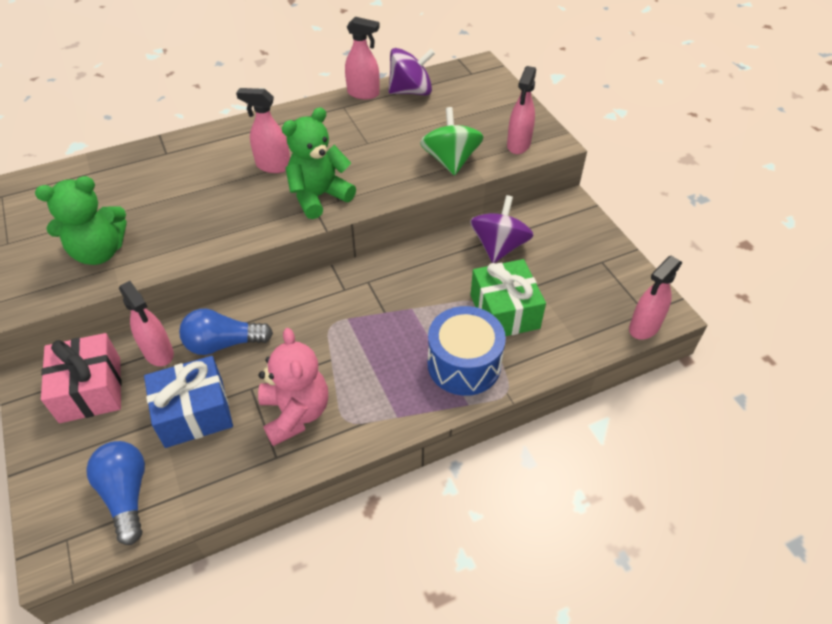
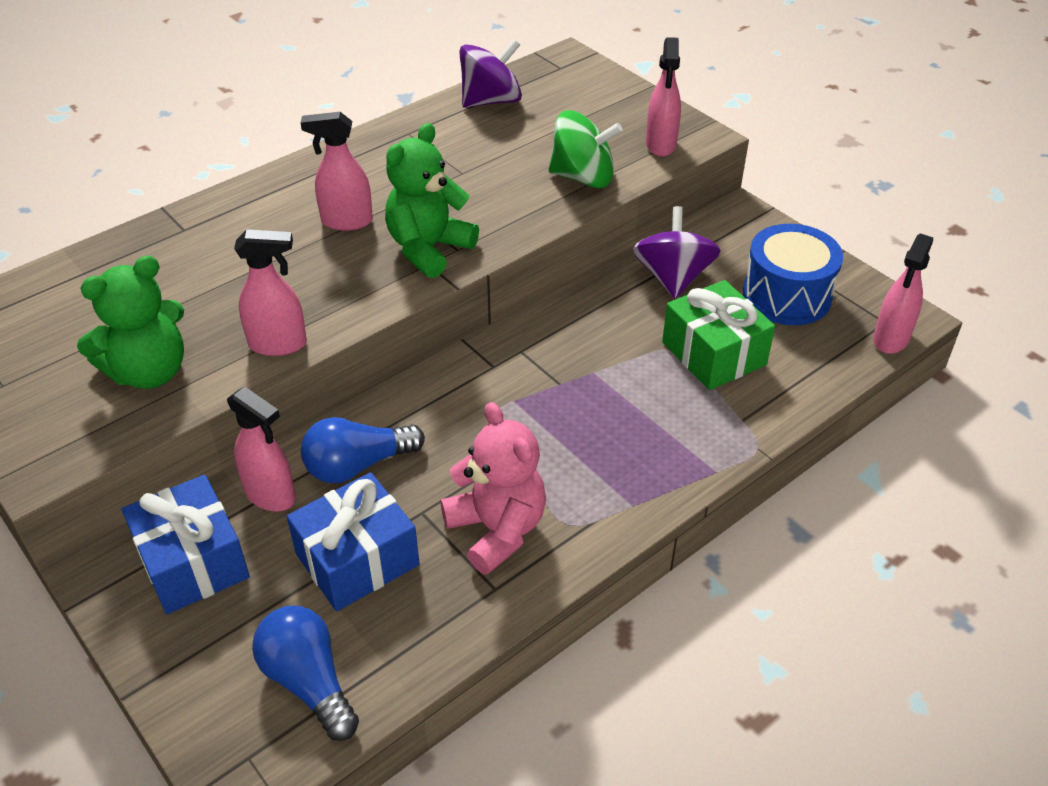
camera: 15 degrees left, 5 degrees down
pink gift [41,333,121,423] -> blue gift [122,475,250,614]
pink spray bottle [345,17,380,99] -> pink spray bottle moved to [234,229,307,356]
green spinning top [420,107,484,176] -> green spinning top turned 120 degrees clockwise [548,110,623,188]
blue drum [428,306,506,396] -> blue drum moved to [743,224,843,325]

